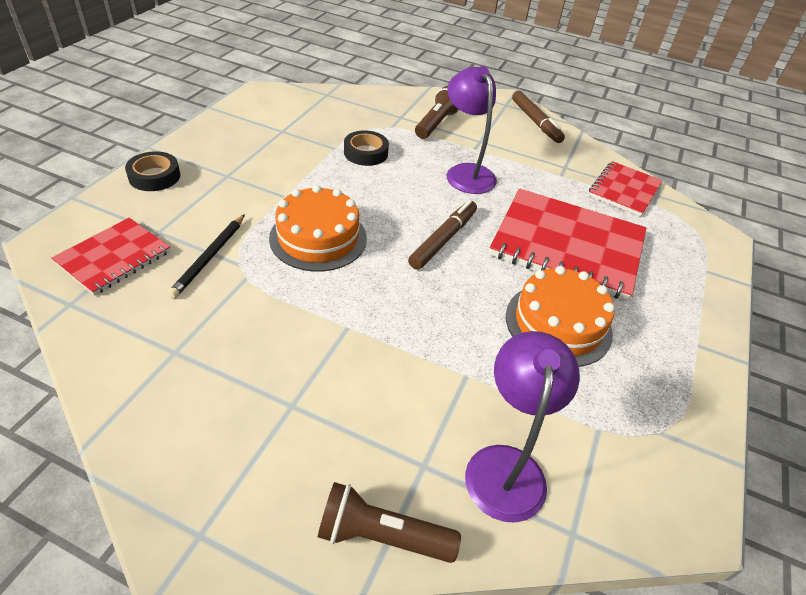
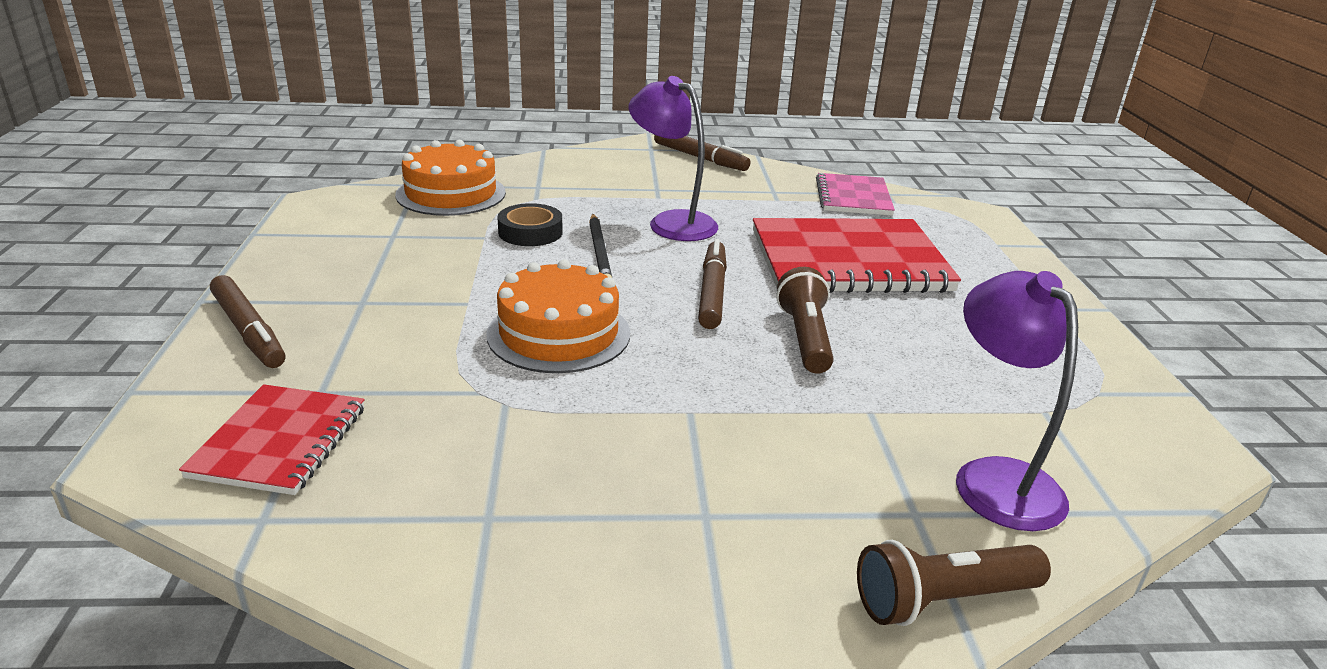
camera: 25 degrees left, 15 degrees down
black tape [125,151,180,191] -> brown marker [210,275,285,368]
black pencil [167,214,245,299] -> black pencil moved to [589,214,612,278]
brown flashlight [415,86,459,139] -> brown flashlight moved to [776,267,834,374]
orange cake [506,266,615,367] -> orange cake moved to [395,140,506,216]
red notebook [589,161,663,216] -> pink notebook [816,173,895,216]

